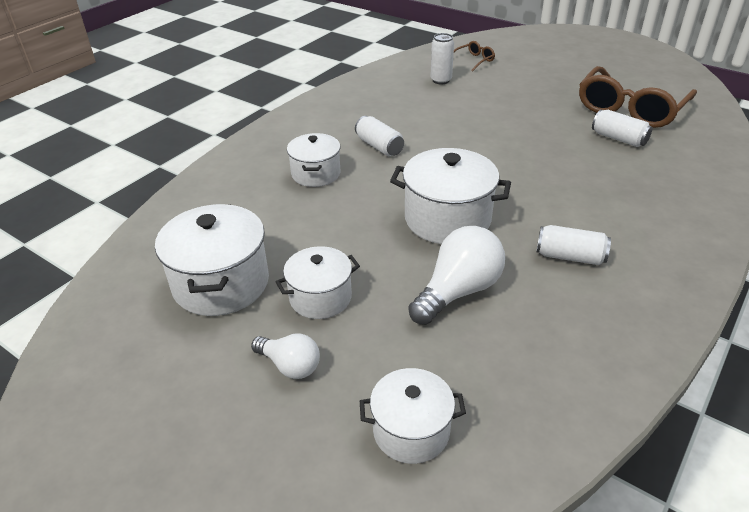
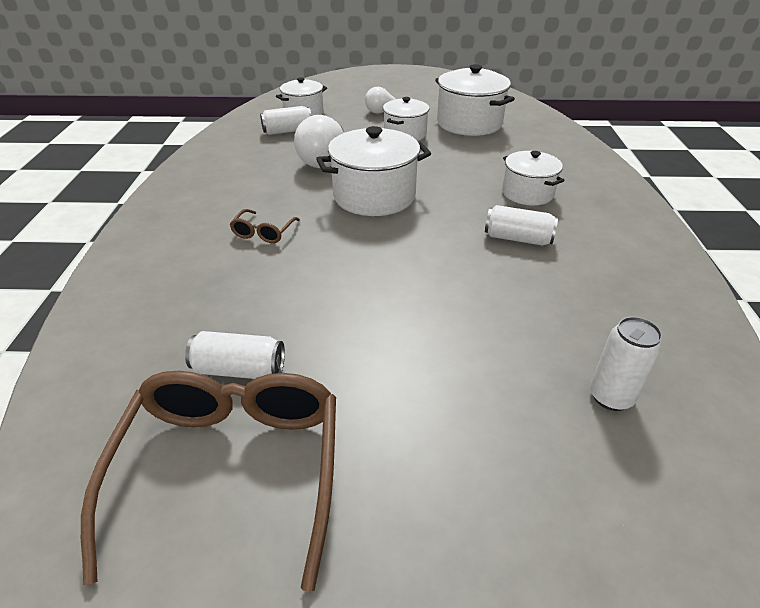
camera: 145 degrees right, 0 degrees up
brown glasses [454,41,495,72] -> brown glasses moved to [230,209,300,243]
white can [536,225,611,265] -> white can moved to [260,106,312,135]

